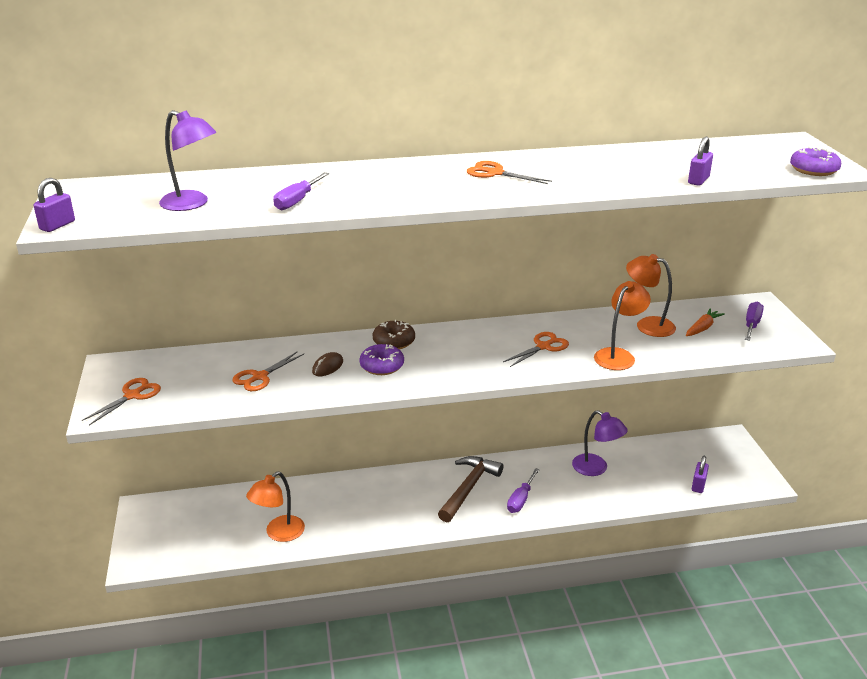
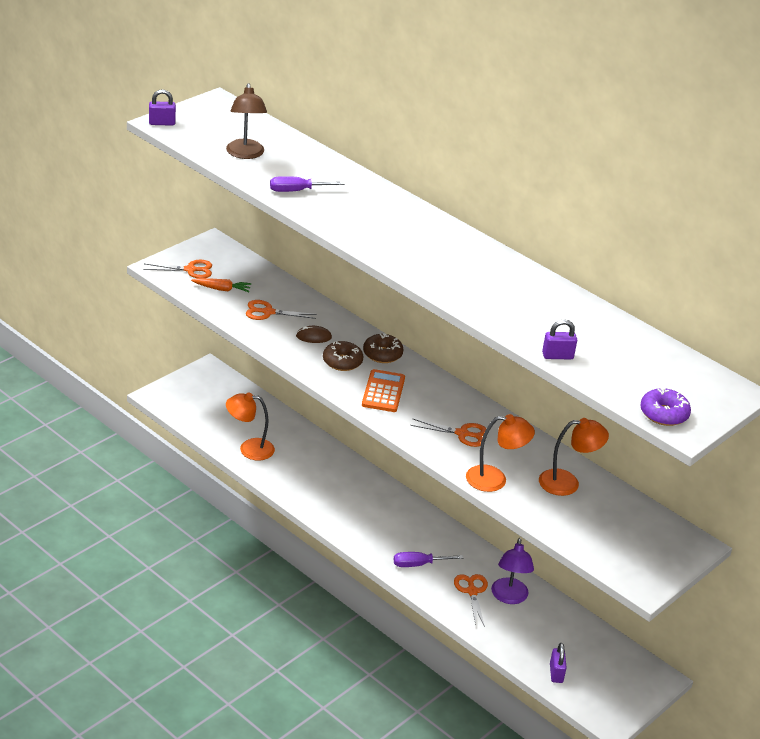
camera: 50 degrees right, 5 degrees up
purple lamp [159,110,217,211] -> brown lamp [226,83,267,159]
purple donut [359,344,404,375] -> brown donut [323,341,364,371]
brown hammer [438,456,503,522] -> none
orange scissors [467,161,552,184] -> orange scissors moved to [454,574,488,627]
orange lamp [626,254,676,337] -> orange lamp turned 90 degrees clockwise [539,418,609,496]
orange carrot [686,308,725,336] -> orange carrot moved to [191,278,251,292]
purple padlock [692,456,709,493] -> purple padlock turned 75 degrees counterclockwise [550,643,567,683]
purple screwdriver [745,301,764,341] -> none
none -> orange calculator [362,369,405,412]

